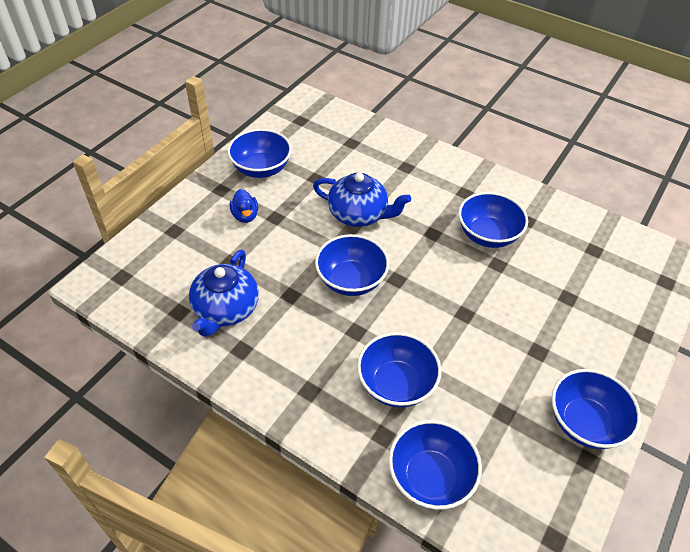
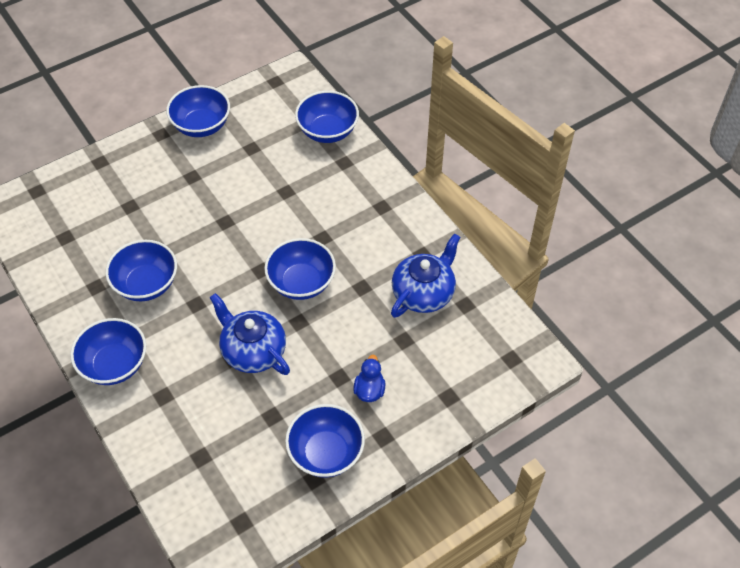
camera: 155 degrees left, 5 degrees up
blue bowl [357,332,442,408] -> blue bowl moved to [70,318,146,385]

